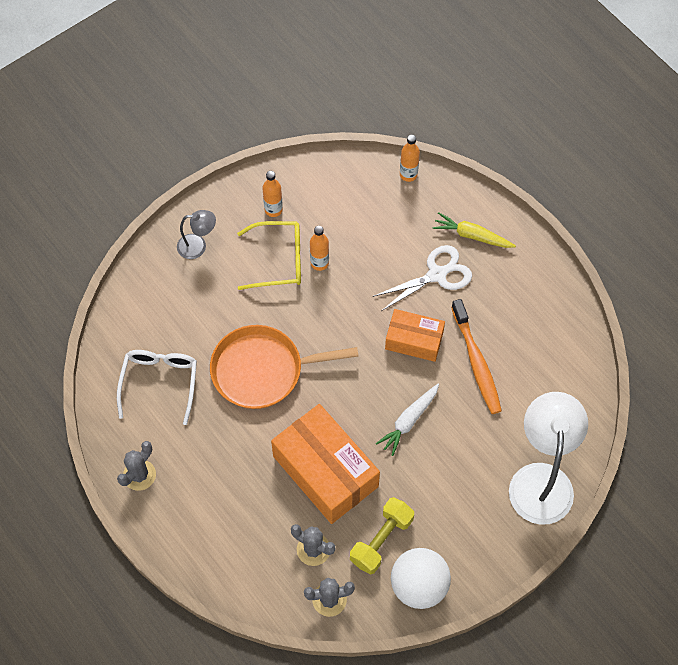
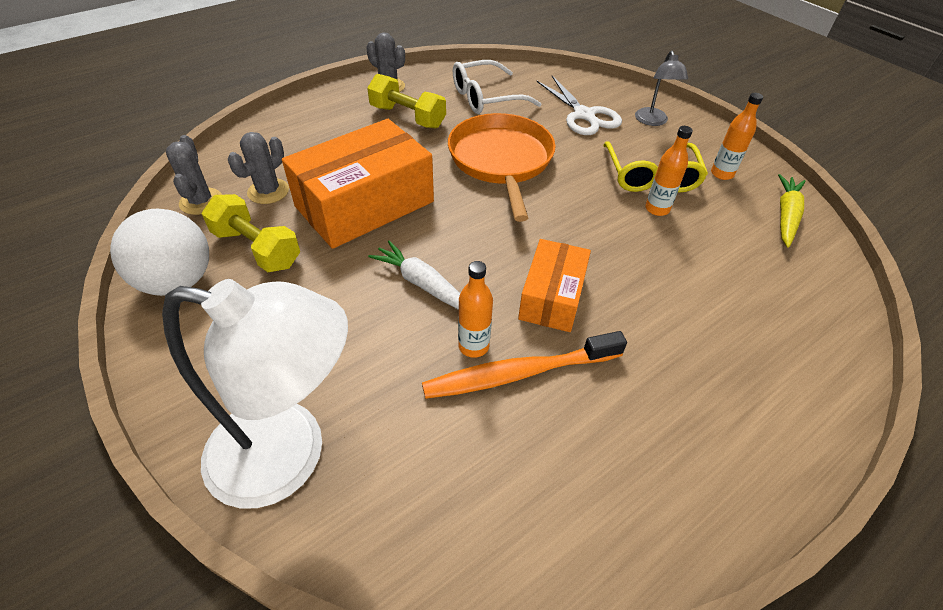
camera: 90 degrees right, 15 degrees down
white glasses [117,350,197,425] -> white glasses turned 150 degrees clockwise [453,60,542,114]
white scissors [373,245,472,311] -> white scissors moved to [536,76,622,135]
orange bottle [400,135,420,182] -> orange bottle moved to [458,261,493,358]
yellow carrot [432,212,516,248] -> yellow carrot moved to [778,174,806,248]
none -> yellow dumbbell [367,74,446,128]

